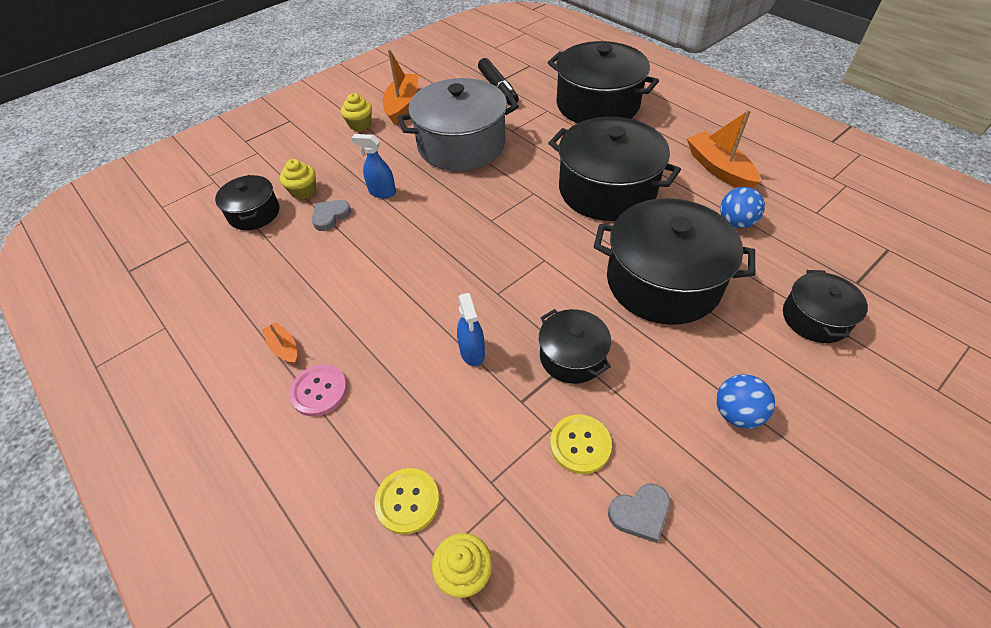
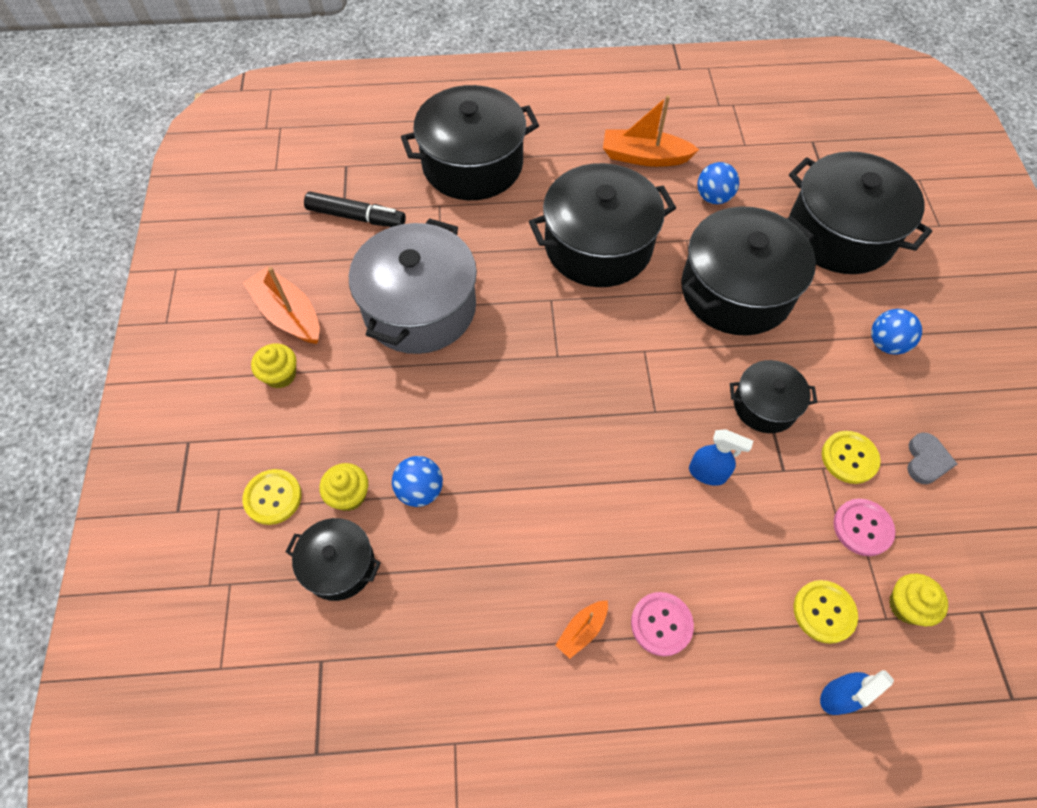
camera: 55 degrees left, 10 degrees up
orange boat [262,322,297,365] -> orange boat turned 45 degrees counterclockwise [556,600,608,659]
grey heart [312,200,351,231] -> blue ball [392,456,443,507]
blue spray bottle [351,134,396,198] -> blue spray bottle moved to [820,670,894,715]
black pot [783,270,868,343] -> black pot [789,151,932,274], size x1.90
none -> yellow button [242,469,302,525]
none -> pink button [833,499,895,556]

